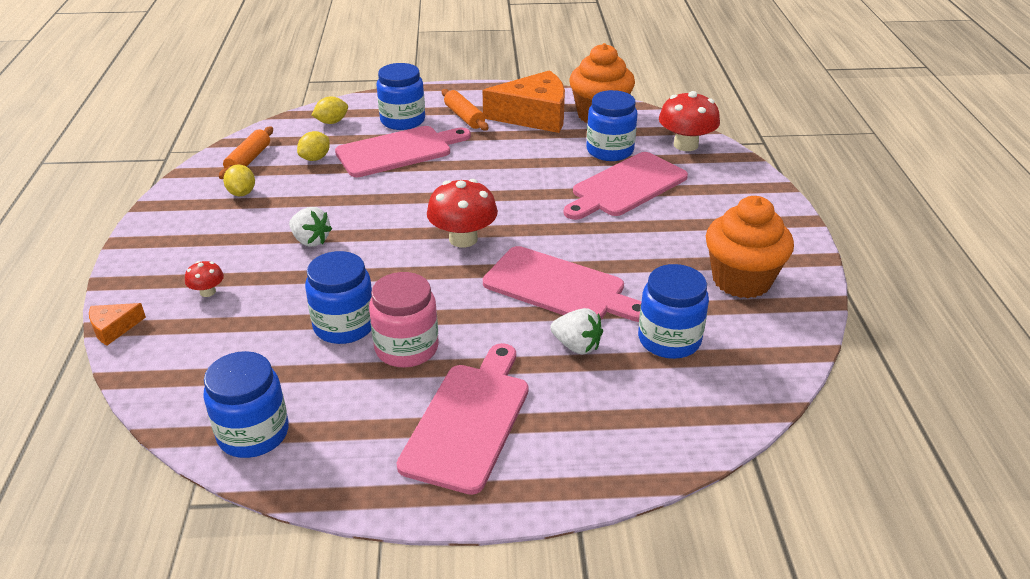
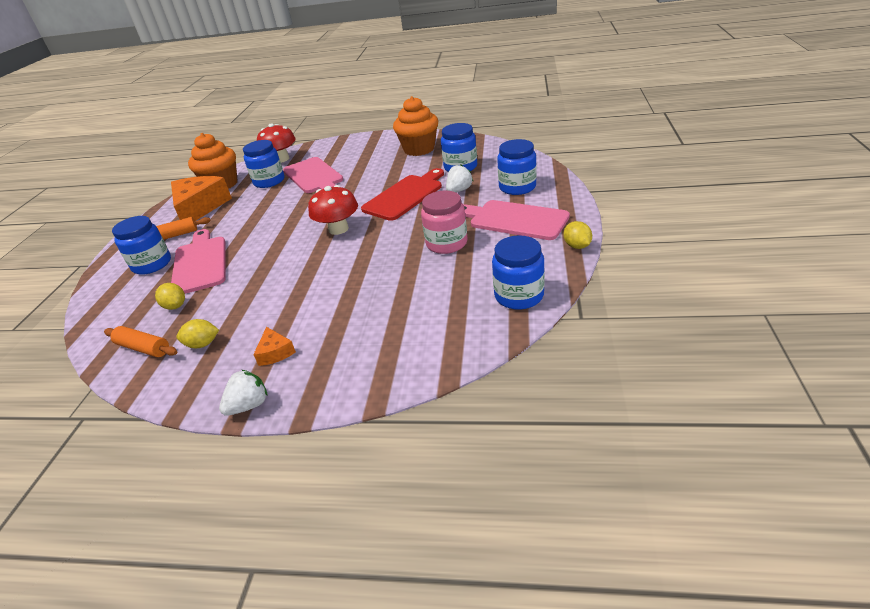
camera: 75 degrees left, 0 degrees up
orange cheese [89,303,146,346] -> orange cheese moved to [253,327,296,366]
red mushroom [185,261,224,297] -> none
white strawberry [289,207,332,247] -> white strawberry moved to [219,370,268,416]
blue jar [305,251,372,344] -> blue jar moved to [497,139,537,195]
yellow lemon [312,97,348,124] -> yellow lemon moved to [563,221,592,249]
pink cutting board [483,246,642,322] -> red cutting board [361,168,444,221]

